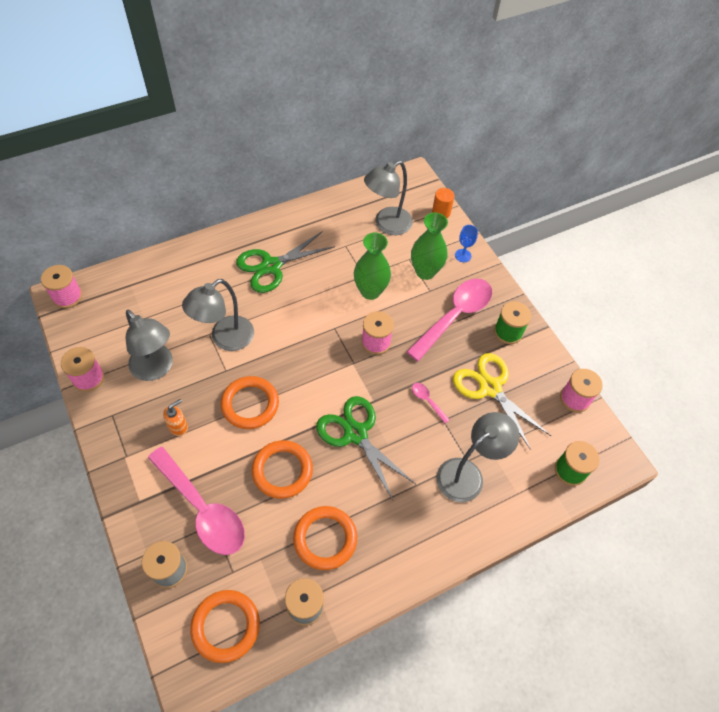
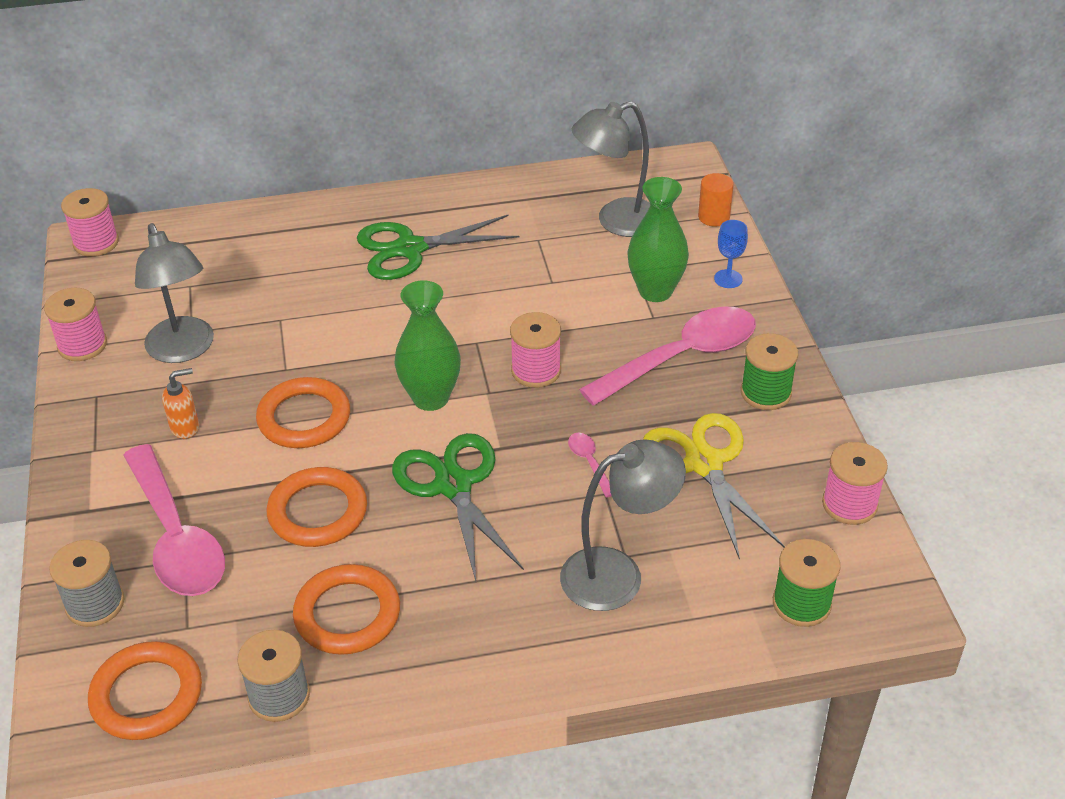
camera: 20 degrees right, 15 degrees down
grey lamp [182,279,254,351] -> none
green vase [354,233,391,300] -> green vase moved to [395,280,461,411]

